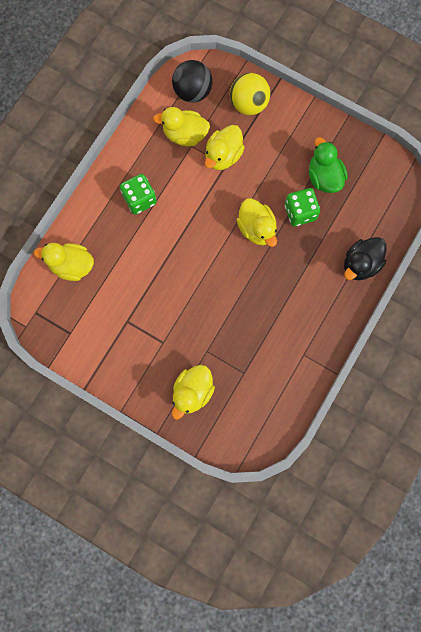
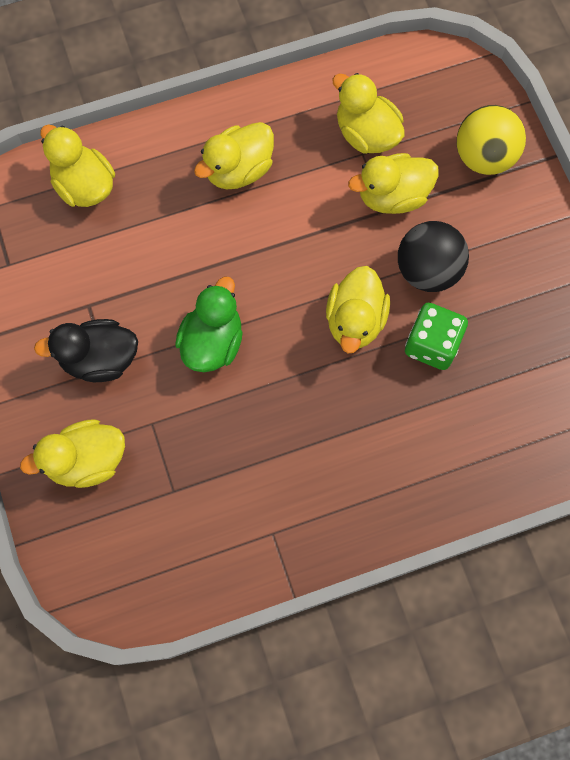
camera: 40 degrees right, 5 degrees down
green dice [120,174,157,215] -> yellow duck [194,122,274,189]
black ball [172,60,212,103] -> black ball moved to [398,221,469,292]
green duck [309,137,348,193] -> green duck moved to [175,277,243,372]
black duck [344,237,386,280] -> black duck moved to [34,319,138,382]

